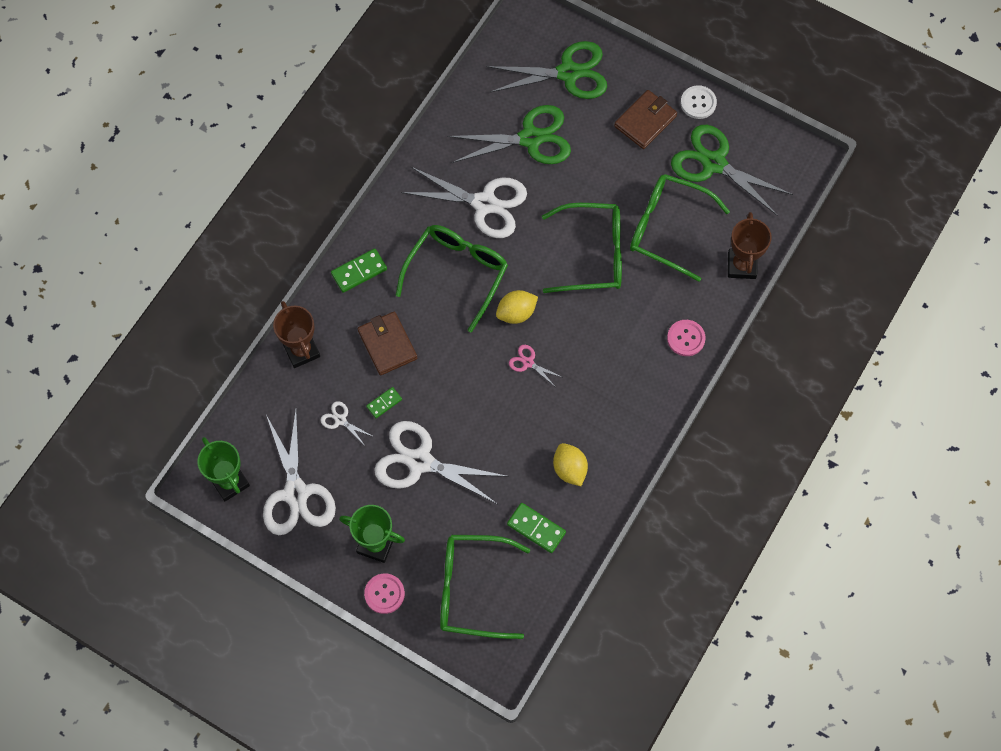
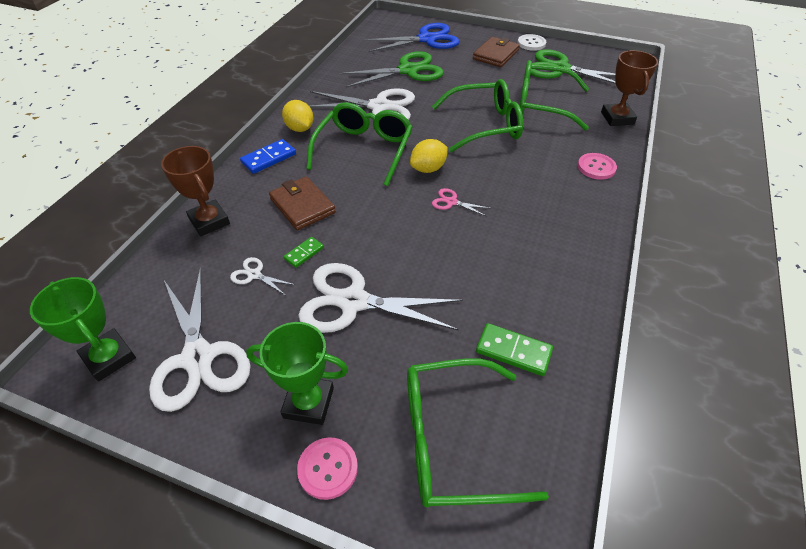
camera: 10 degrees left, 20 degrees down
green domino [331,249,387,293] -> blue domino [240,139,296,174]
green scissors [486,41,607,99] -> blue scissors [363,23,460,52]
yellow lemon [553,443,588,486] -> yellow lemon moved to [282,100,314,132]

